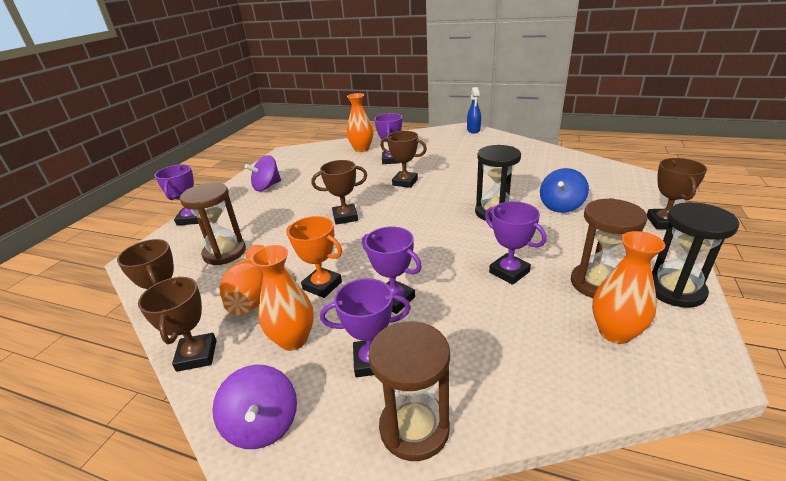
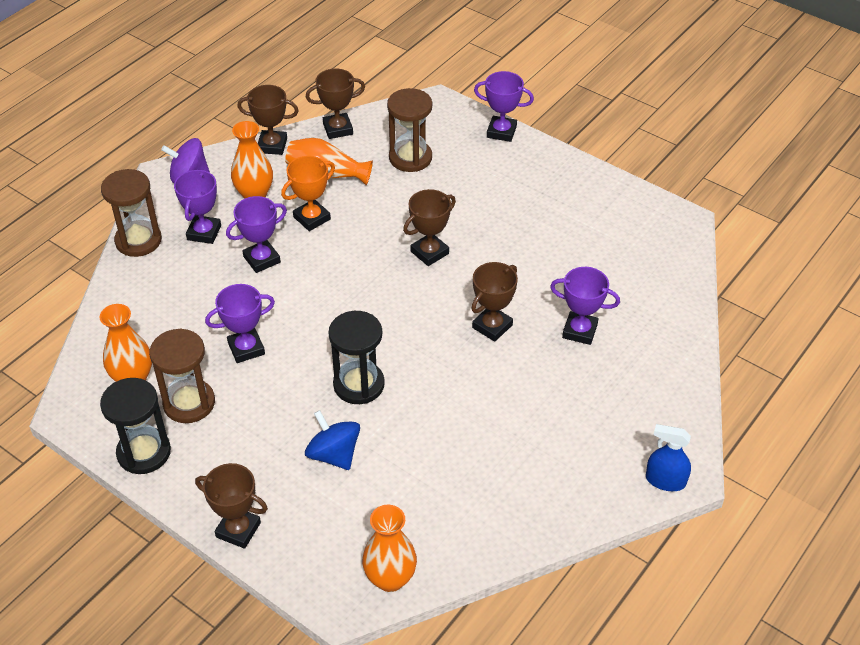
camera: 105 degrees right, 15 degrees up
purple spinning top [245,155,281,191] -> none
brown trophy [312,160,367,225] -> brown trophy turned 45 degrees clockwise [403,189,456,266]
orange vase [347,93,373,152] -> orange vase moved to [362,505,417,592]

